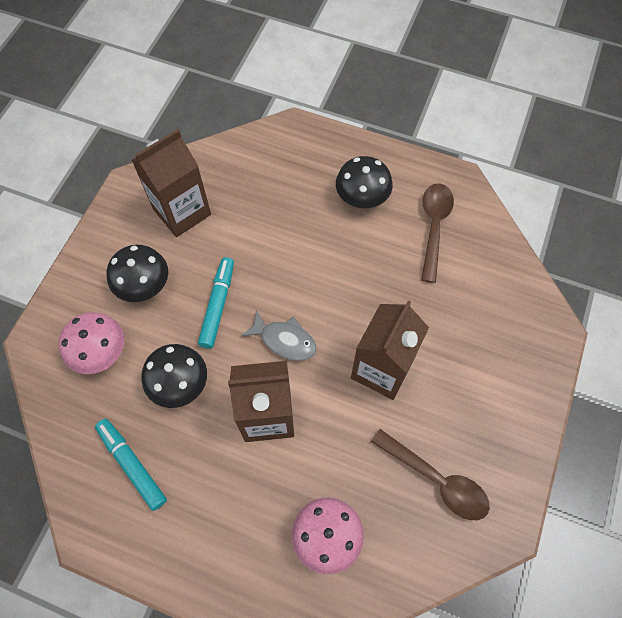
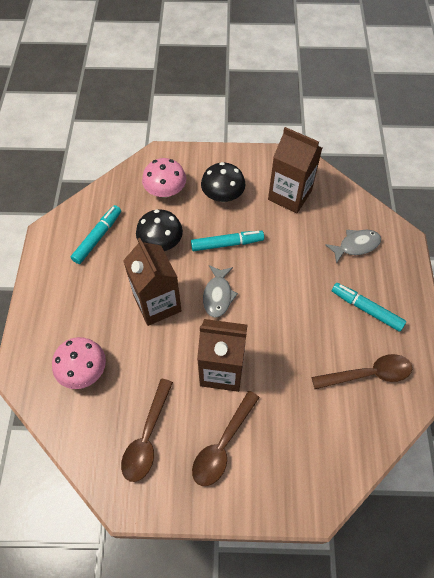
camera: 70 degrees right, 5 degrees down
black mushroom [336,156,393,208] -> turquoise marker [332,283,406,332]
none -> brown spoon [192,391,260,486]
none -> grey fish [325,230,381,264]

